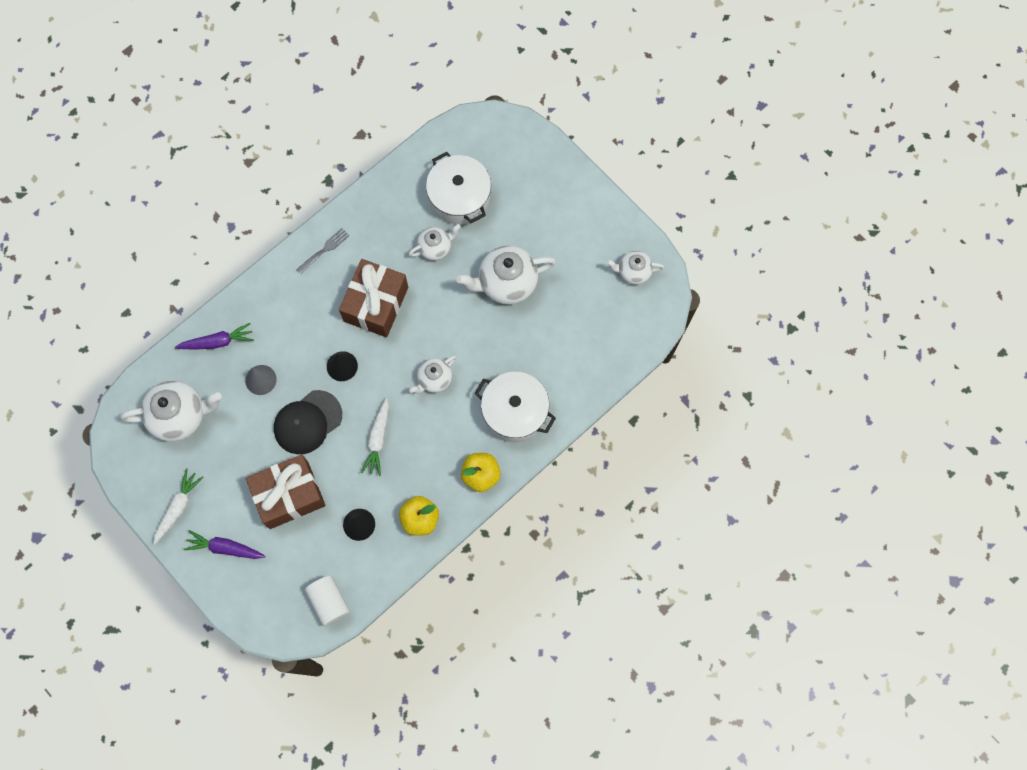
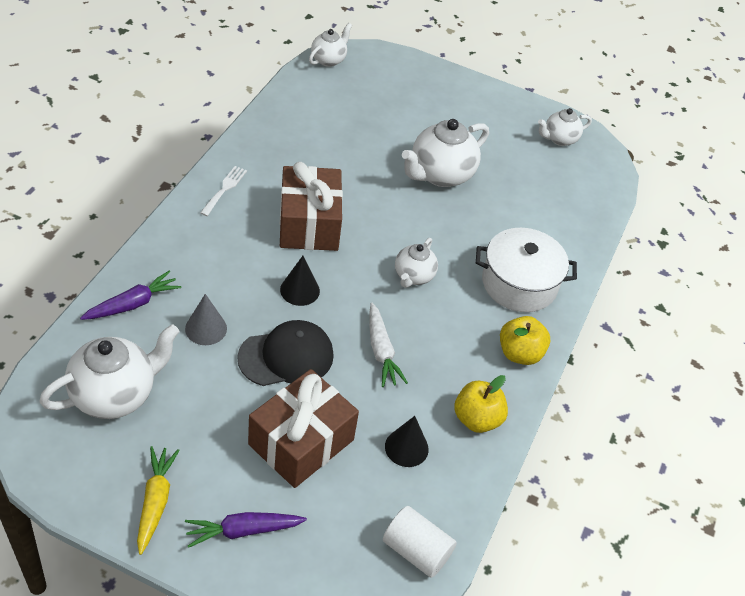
camera: 30 degrees left, 25 degrees down
white carrot [153,469,204,545] -> yellow carrot [137,446,180,555]
black cap [274,390,342,454] -> black cap turned 135 degrees counterclockwise [237,320,334,386]
grey fork [296,228,349,274] -> white fork [200,166,247,216]
white teapot [408,224,461,261] -> white teapot moved to [309,23,352,67]
white pot [426,152,491,224] -> none

